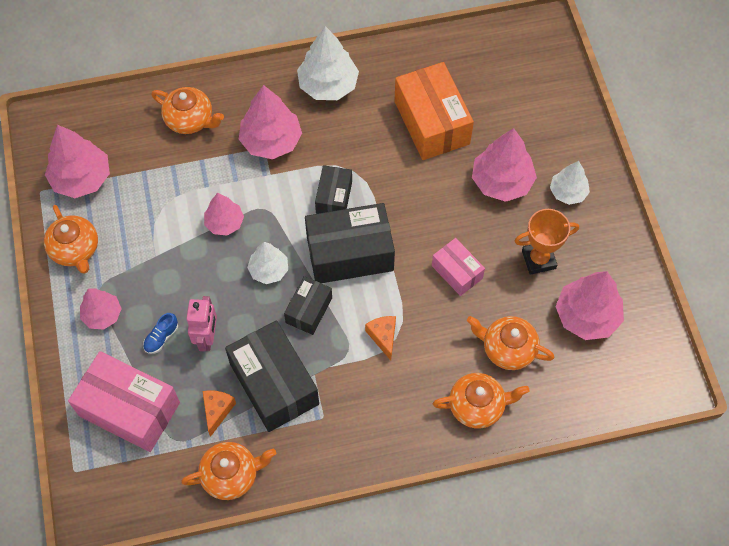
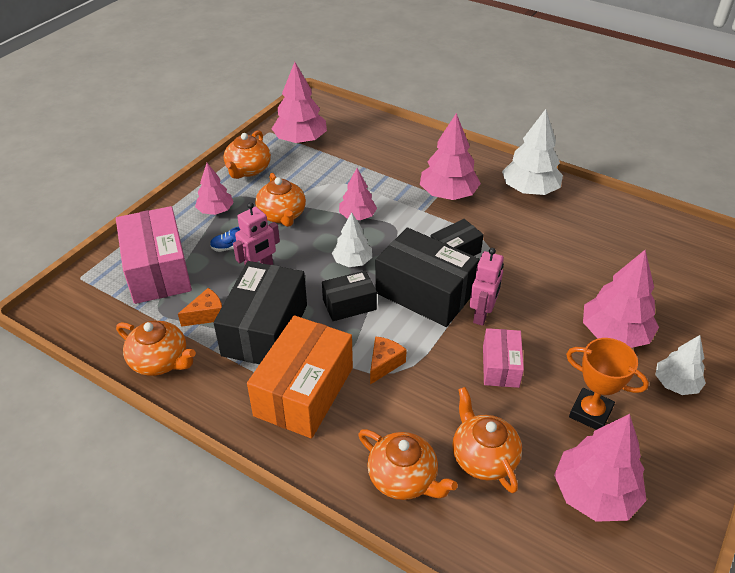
camera: 45 degrees right, 20 degrees down
orange teapot [151,87,224,134] -> orange teapot moved to [255,173,306,227]
orange box [394,62,474,160] -> orange box moved to [247,315,353,439]
none -> pink robot [469,248,504,326]

